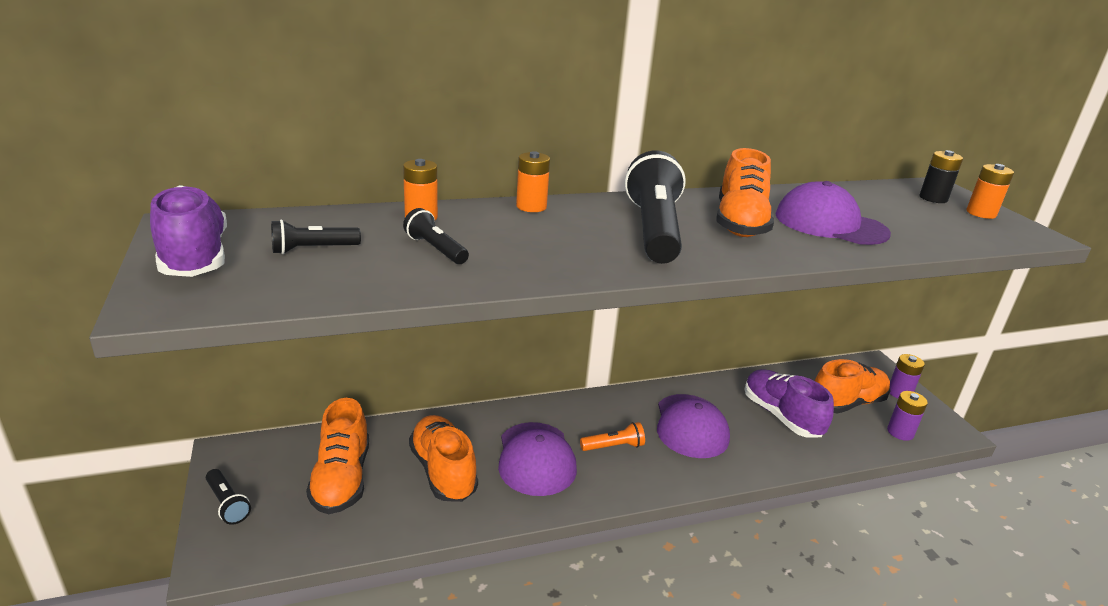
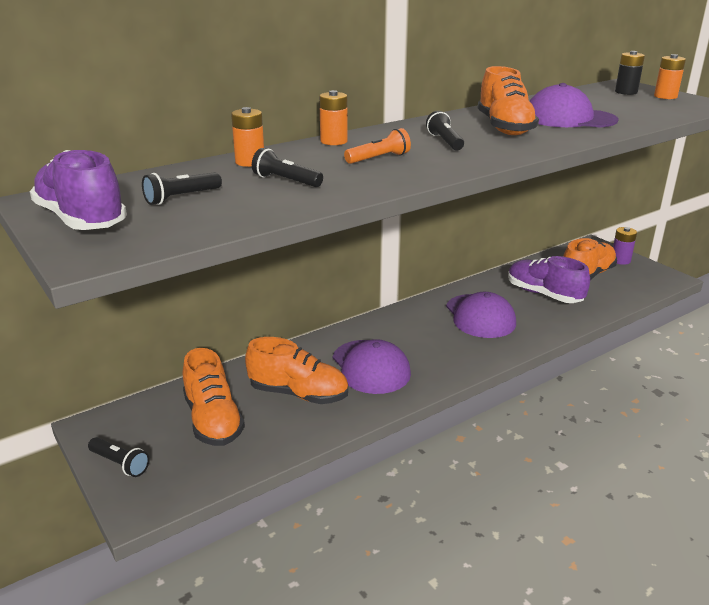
camera: 15 degrees left, 0 degrees up
orange shoe [409,415,478,502] -> orange shoe turned 150 degrees clockwise [245,337,348,404]
orange flashlight [580,422,645,451] -> orange flashlight moved to [344,128,411,164]
black flashlight [625,150,686,264] -> black flashlight [426,111,464,151], size x0.47
purple battery [887,391,928,441] -> none

